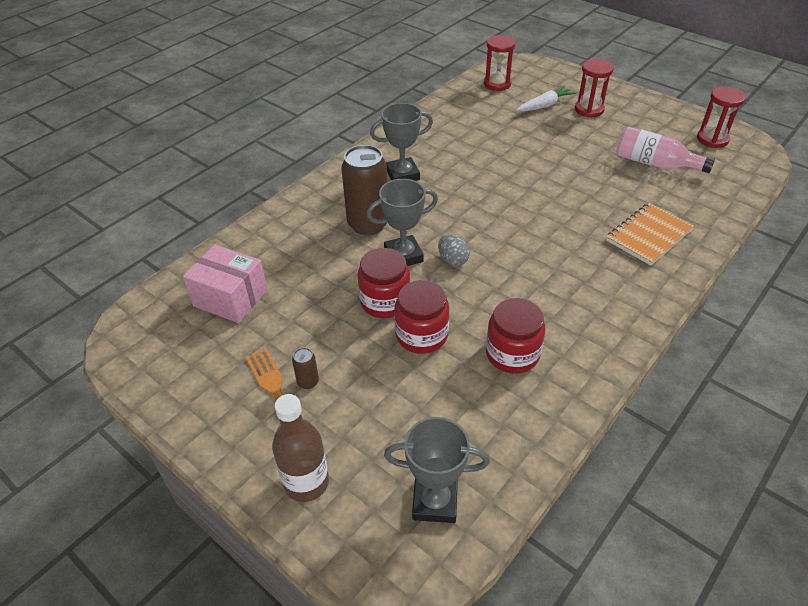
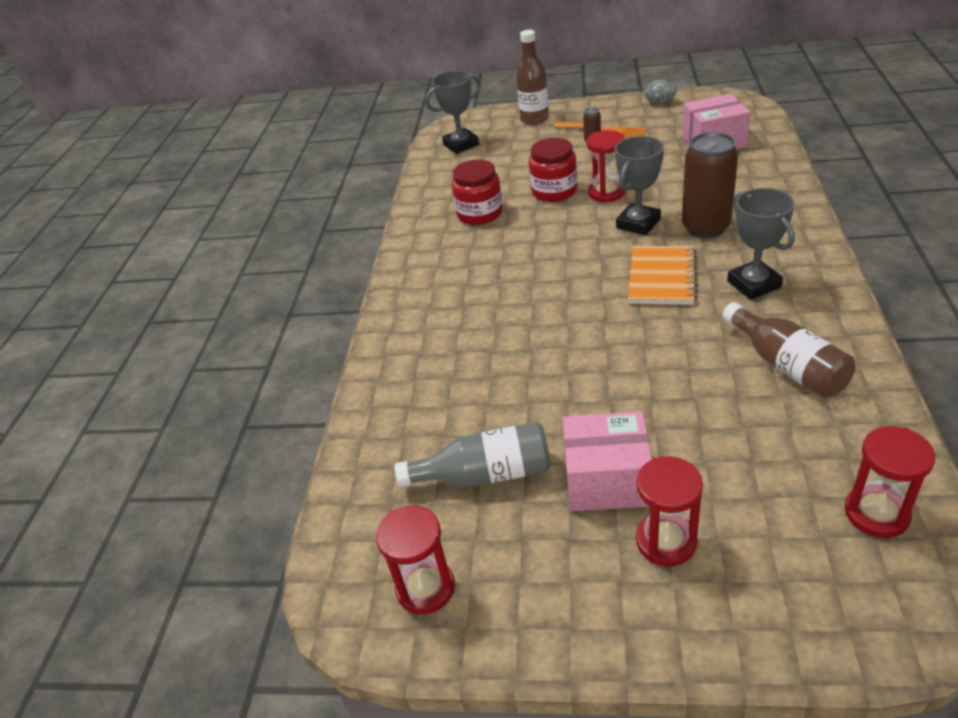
camera: 150 degrees right, 5 degrees down
red jar [357,248,410,318] -> red hourglass [587,130,625,203]
grey trophy [370,103,433,181] -> grey trophy turned 60 degrees counterclockwise [727,188,795,300]
grey egg [438,235,470,266] -> grey egg moved to [645,80,676,104]
white carrot [516,85,576,112] -> none
orange notebook [606,203,694,265] -> orange notebook moved to [628,246,697,305]
pink bottle [616,126,715,173] -> grey bottle [395,422,551,487]
none -> pink box [563,411,652,511]
none -> brown bottle [722,302,855,398]

